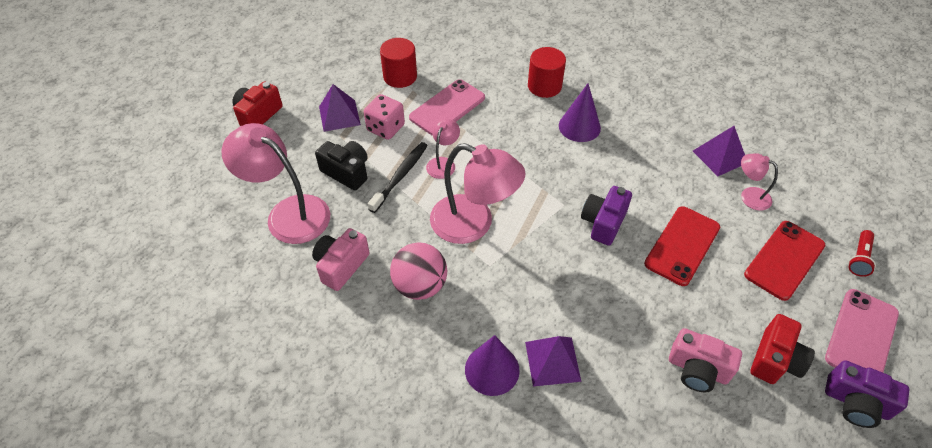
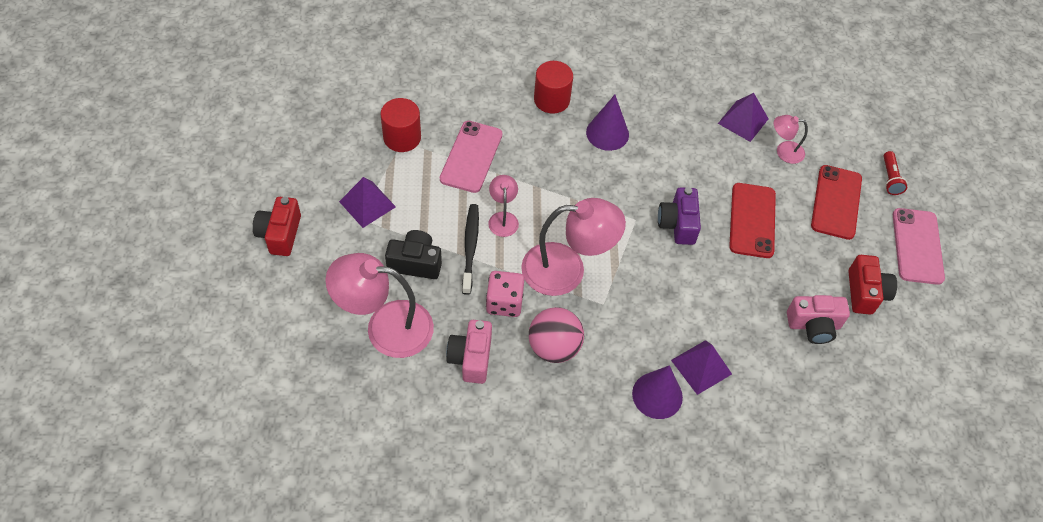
camera: 30 degrees left, 5 degrees up
pink dice [364,94,405,140] -> pink dice moved to [486,271,524,317]
purple camera [825,360,910,428] -> none

